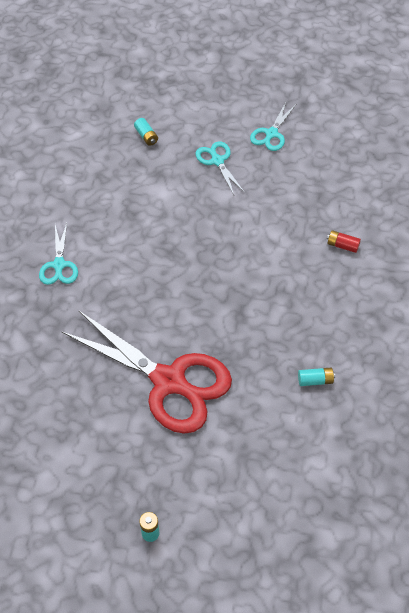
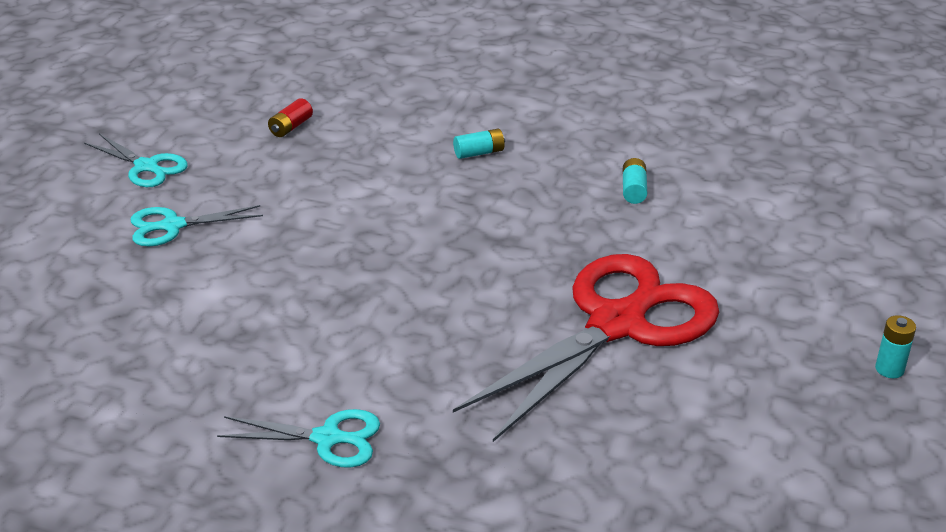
camera: 80 degrees left, 20 degrees down
turquoise battery [134,118,158,146] -> turquoise battery moved to [453,129,505,159]
red battery [327,230,361,253] -> red battery moved to [268,98,313,137]

